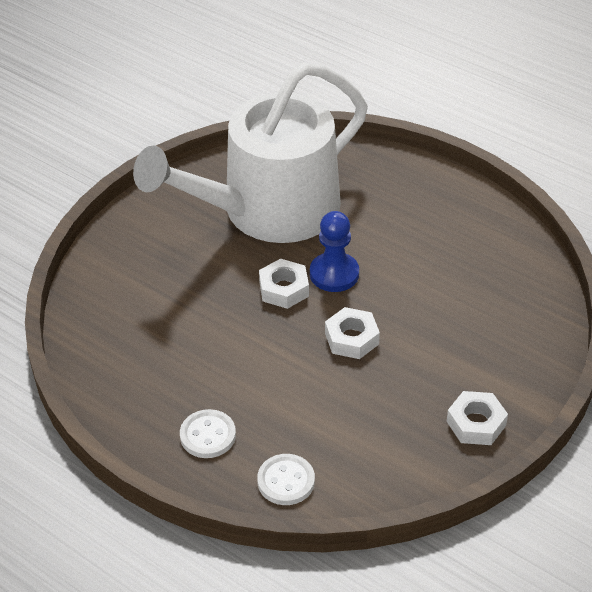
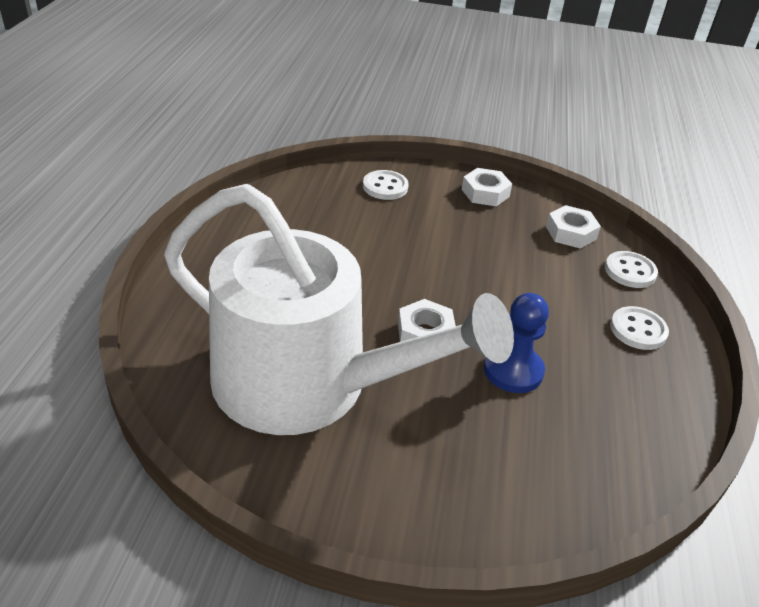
camera: 120 degrees left, 5 degrees down
blue pawn [310,211,359,292] -> blue pawn moved to [484,293,549,393]
white nut [325,307,380,359] -> white nut moved to [546,205,601,249]
none -> white button [363,170,409,200]

